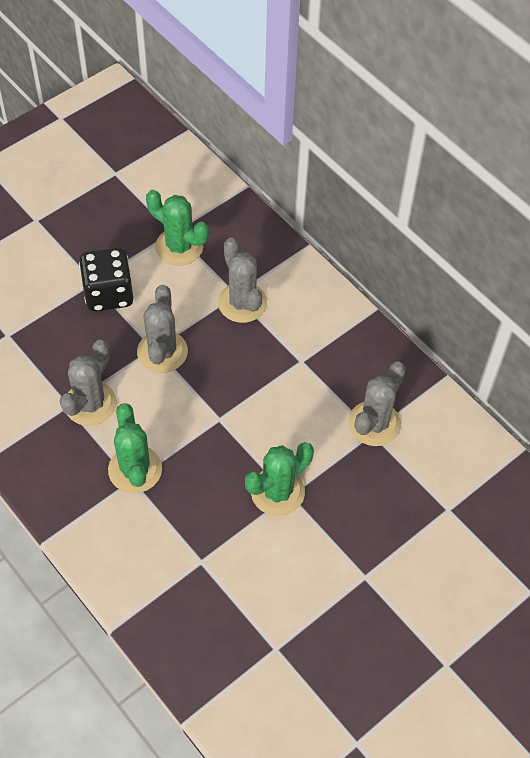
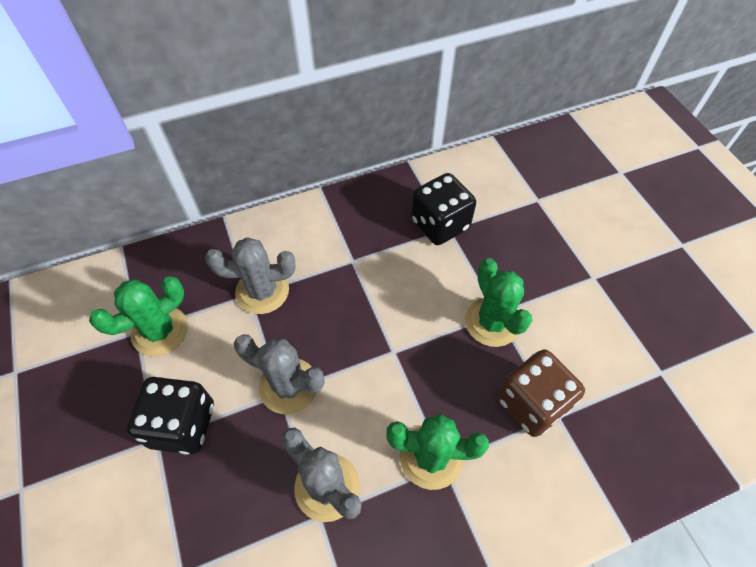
camera: 70 degrees left, 0 degrees up
grey cactus [348,362,406,446] -> black dice [411,173,476,245]
none -> brown dice [497,349,585,437]

